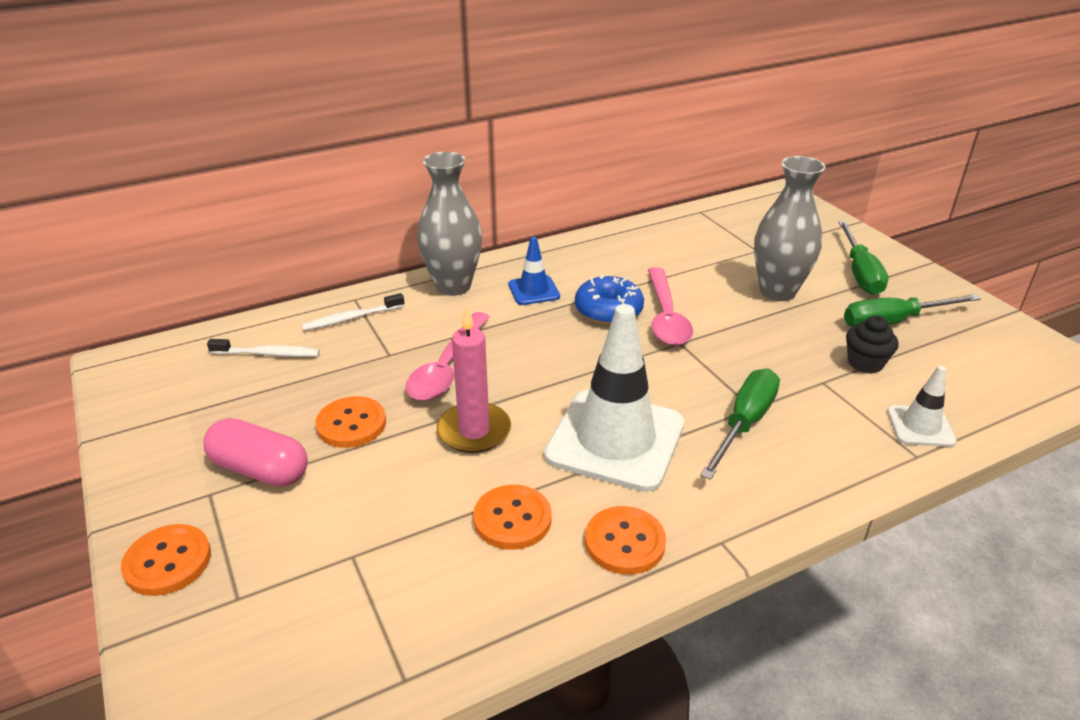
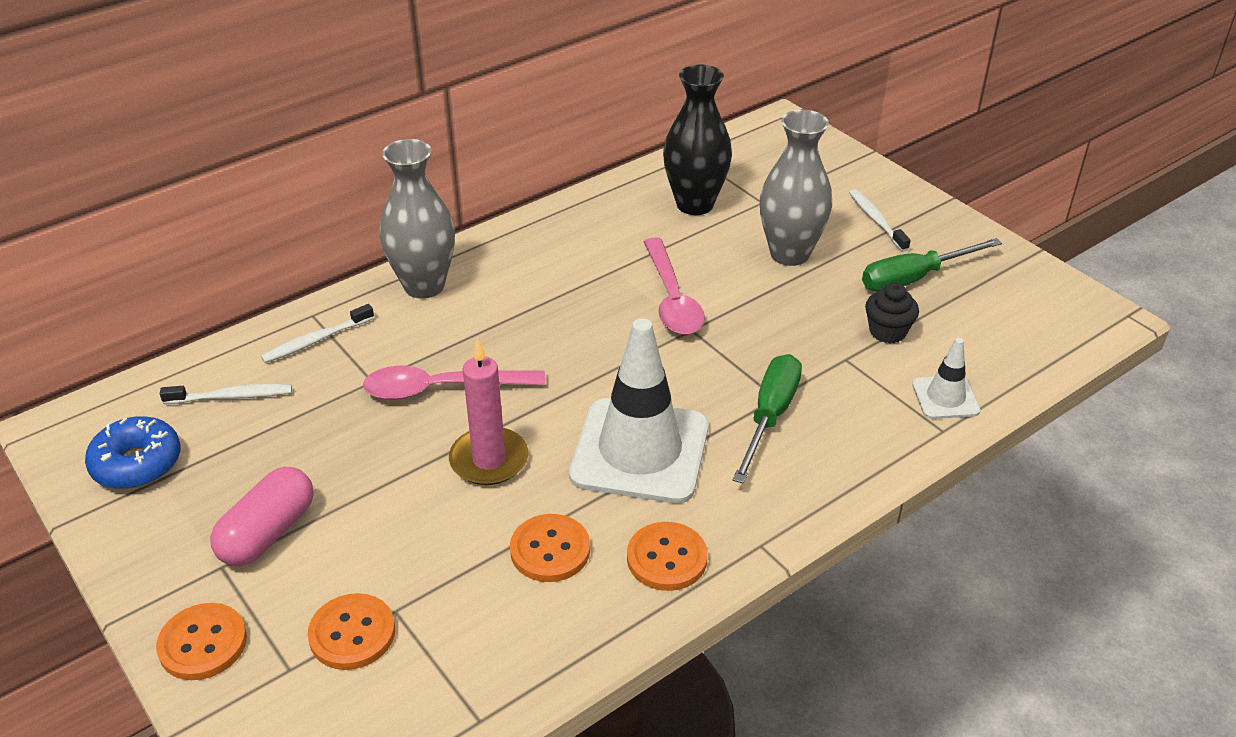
camera: 10 degrees left, 5 degrees up
pink capsule [203,418,308,487] -> pink capsule turned 75 degrees counterclockwise [210,467,314,566]
orange button [315,396,386,448] -> orange button moved to [308,593,395,670]
pink spoon [405,312,490,401] -> pink spoon turned 75 degrees clockwise [363,366,546,400]
blue traffic cone [508,237,560,305] -> none
blue donut [575,275,644,325] -> blue donut moved to [85,416,181,489]
green screwdriver [838,221,889,295] -> white toothbrush [849,189,911,252]
none -> black vase [663,64,732,215]

